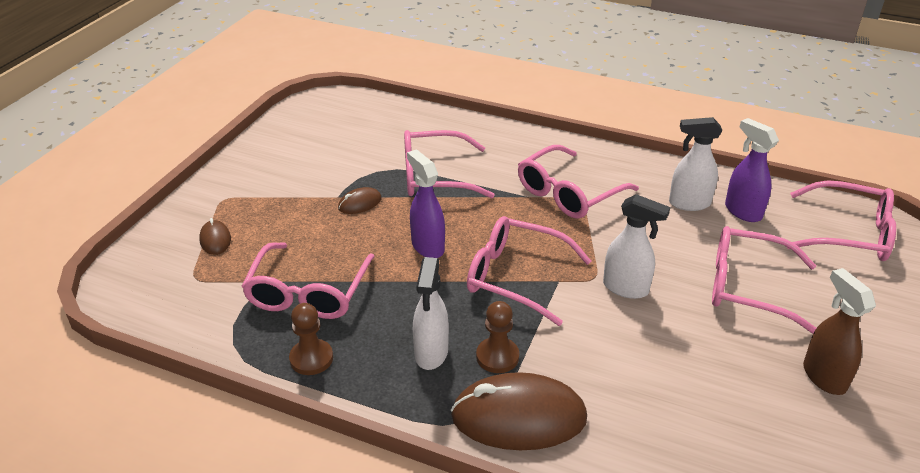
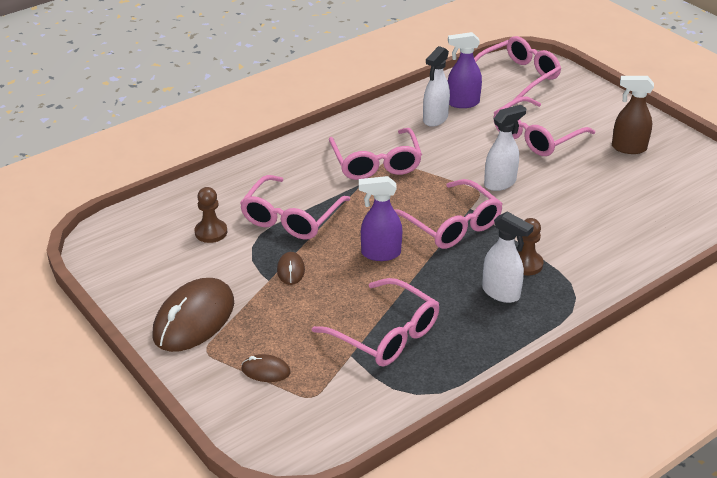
camera: 60 degrees left, 0 degrees up
brown pawn [289,303,333,375] -> brown pawn moved to [194,187,227,243]
brown mouse [451,372,587,450] -> brown mouse moved to [153,278,234,352]
pink glasses [467,216,591,326] -> pink glasses turned 90 degrees counterclockwise [395,179,503,249]

